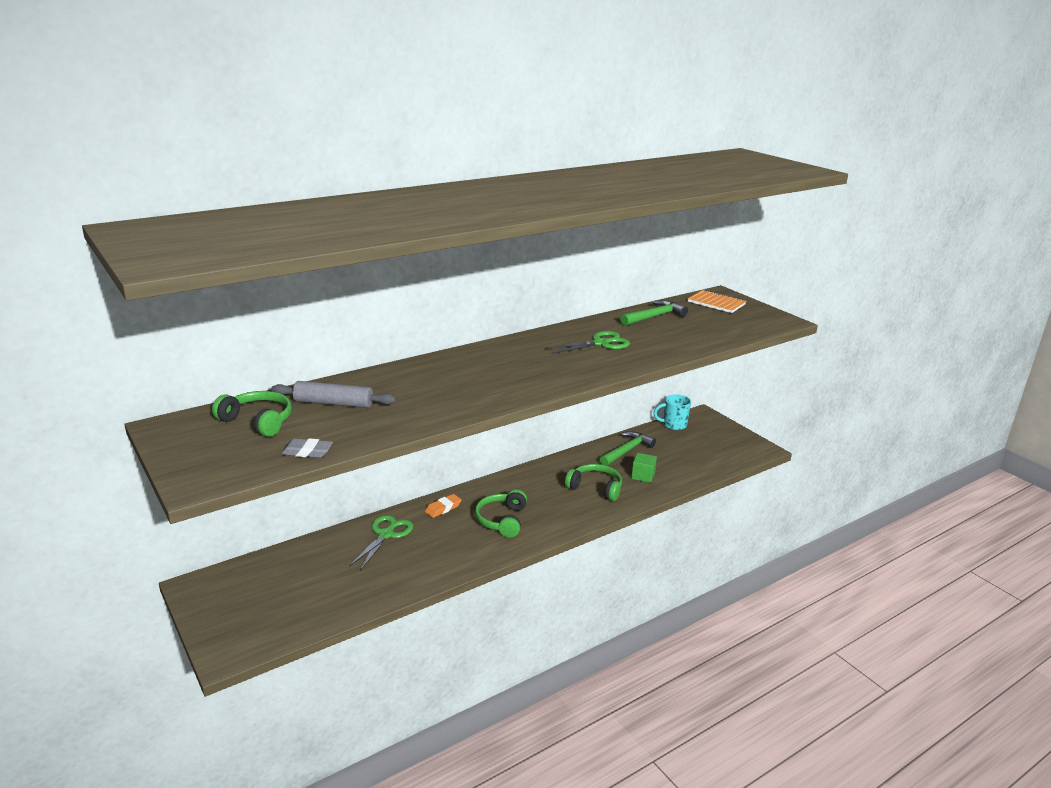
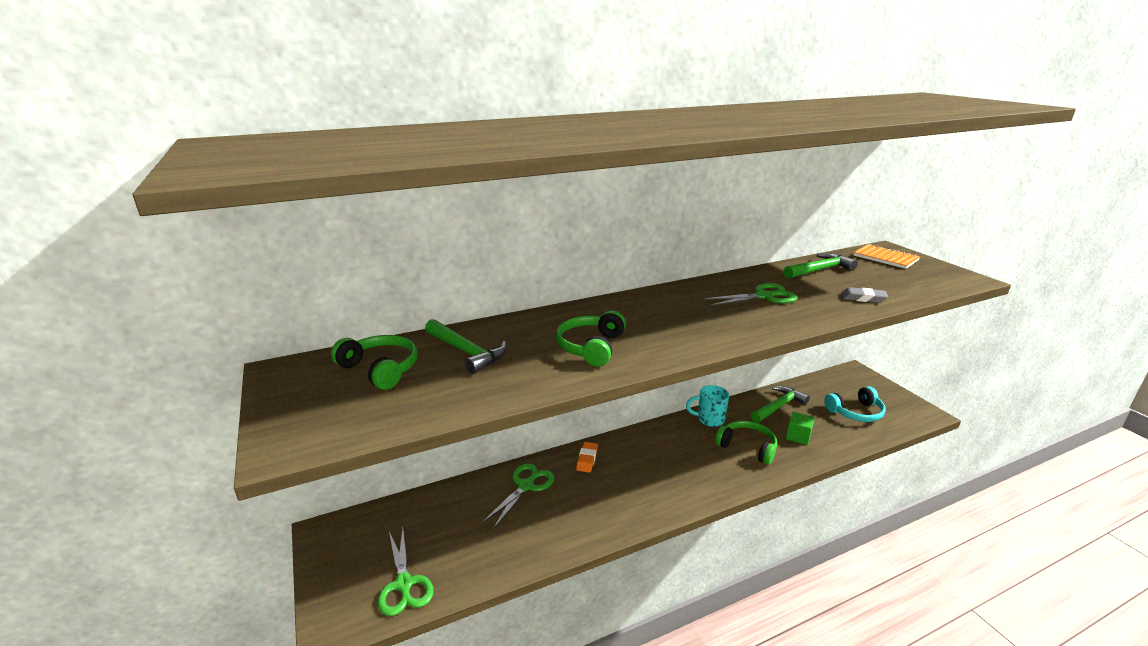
camera: 10 degrees right, 0 degrees up
grey rolling pin [271,381,396,408] -> green hammer [425,319,507,374]
grey eraser [281,438,333,458] -> grey eraser moved to [841,287,888,303]
orange eraser [425,494,461,518] -> orange eraser turned 45 degrees counterclockwise [576,442,598,473]
green headphones [475,489,527,537] -> green headphones moved to [556,310,626,366]
turquoise mug [653,394,691,430] -> turquoise mug moved to [686,385,729,427]
none -> green scissors [378,529,434,616]
none -> turquoise headphones [824,386,886,422]

